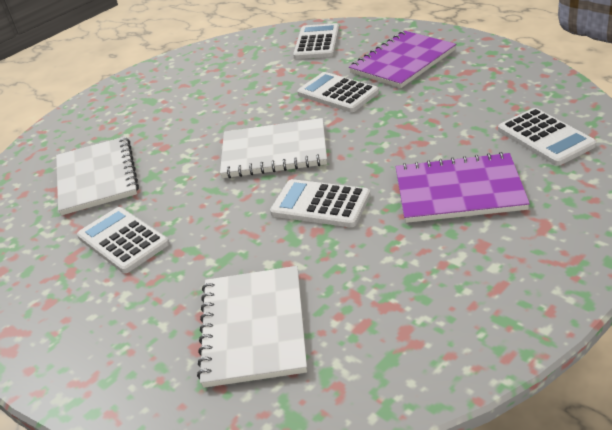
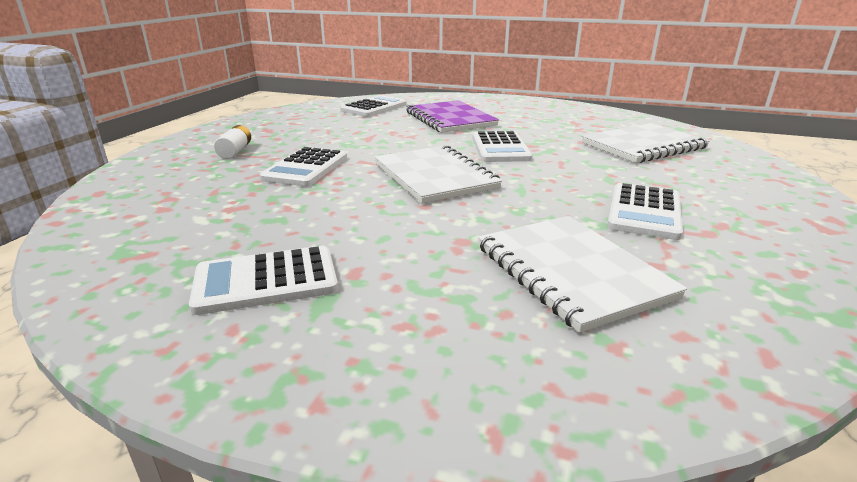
camera: 120 degrees left, 10 degrees down
white notebook [56,136,139,215] -> white notebook turned 75 degrees counterclockwise [478,216,687,333]
white calculator [293,23,339,59] -> white calculator moved to [189,246,338,315]
purple notebook [349,31,456,88] -> white battery [214,125,251,159]

